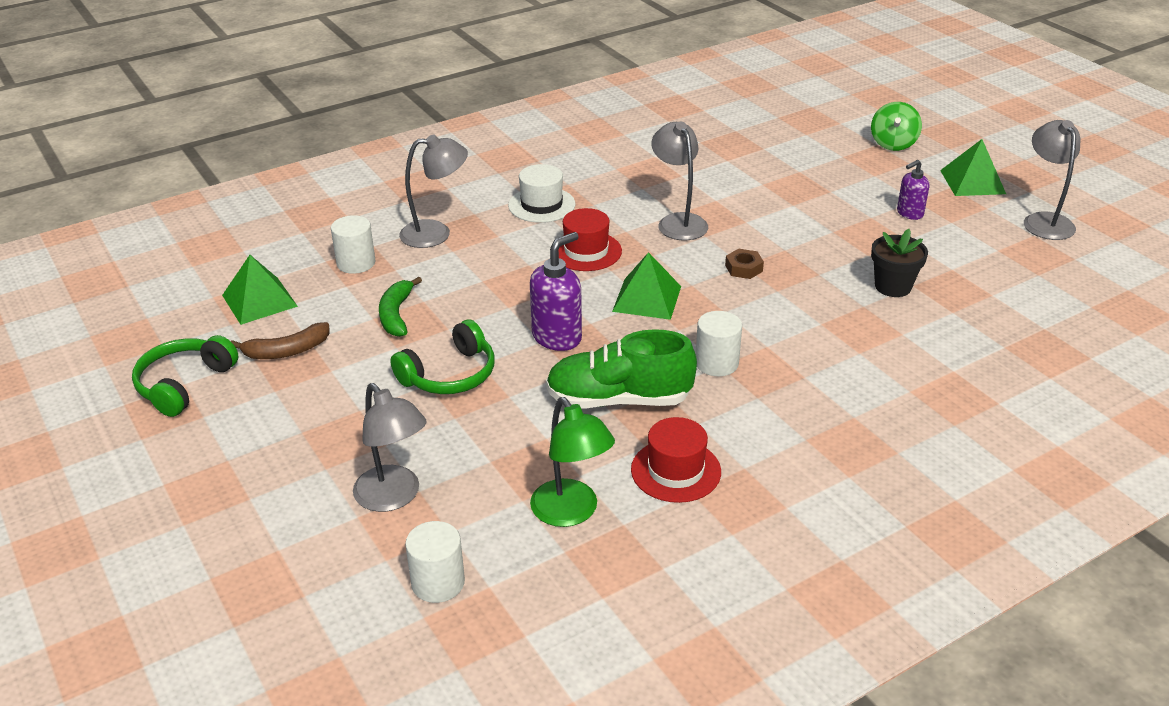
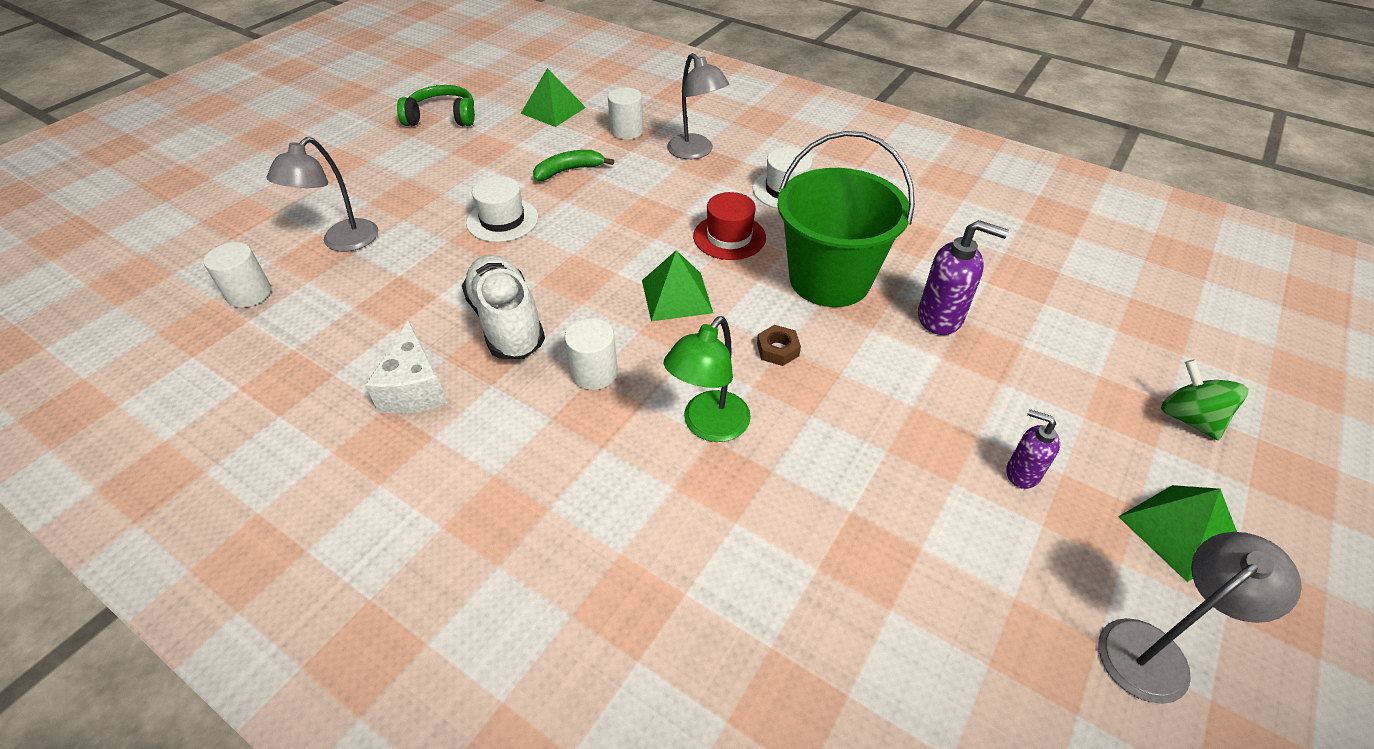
camera: 65 degrees right, 10 degrees up
brown banana [231,322,330,359] -> none
green headphones [390,319,495,394] -> white hat [466,176,538,242]
purple soap dispenser [530,232,582,351] -> purple soap dispenser moved to [918,220,1009,335]
green lamp [530,397,615,527] -> green lamp moved to [664,316,751,442]
green shoe [546,329,697,409] -> white shoe [462,255,545,359]
red hat [631,417,721,503] -> white cheese [365,320,447,414]
grey lamp [651,121,708,240] -> green bucket [777,131,915,307]
green spinning top [871,102,922,151] -> green spinning top turned 75 degrees clockwise [1161,360,1248,440]
black flower pot [871,229,928,297] -> none

